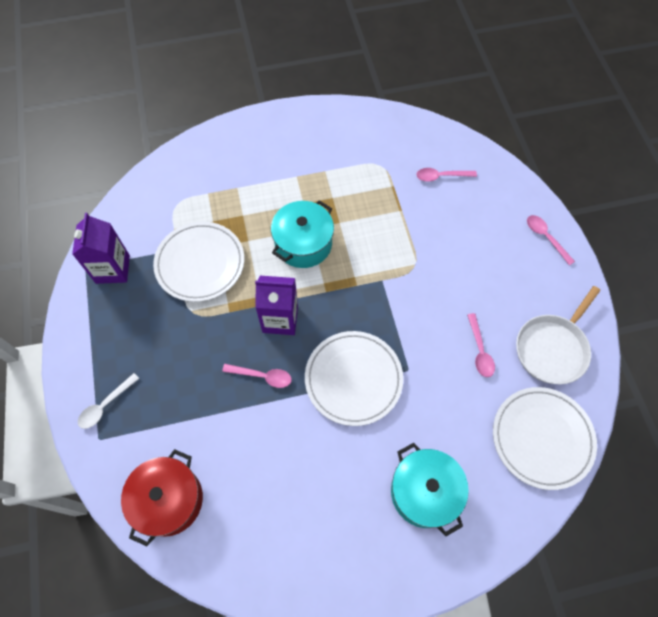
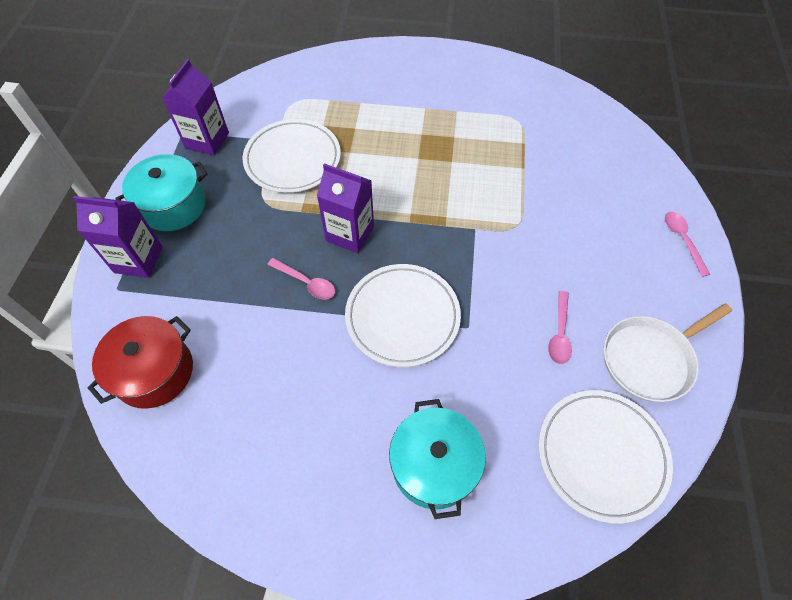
camera: 20 degrees right, 5 degrees down
white spoon [78,373,140,429] -> purple carton [73,196,163,278]
turquoise pot [271,200,334,268] -> turquoise pot moved to [116,154,208,231]
pink spoon [417,168,477,182] -> none

